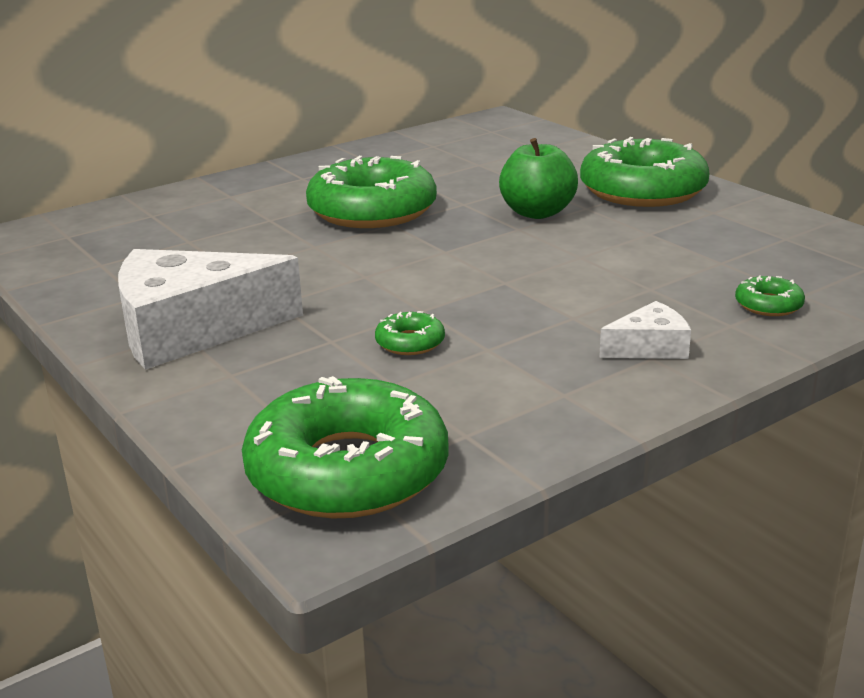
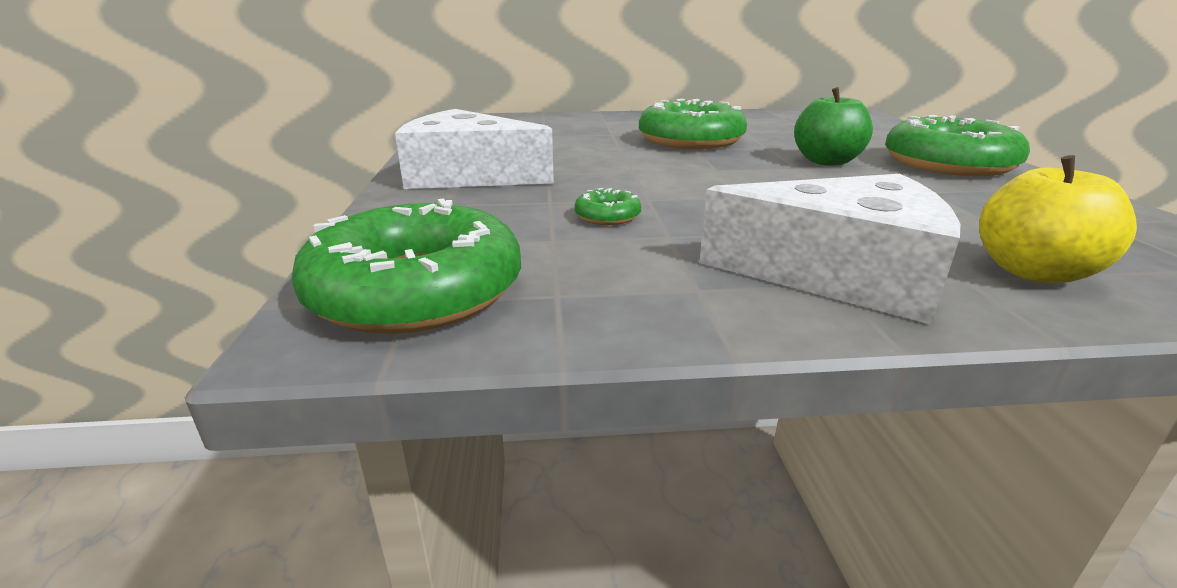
camera: 30 degrees right, 0 degrees up
white cheese [599,301,691,359] -> white cheese [699,174,960,324], size x2.13
green donut [735,276,805,316] -> yellow apple [979,155,1137,283]

